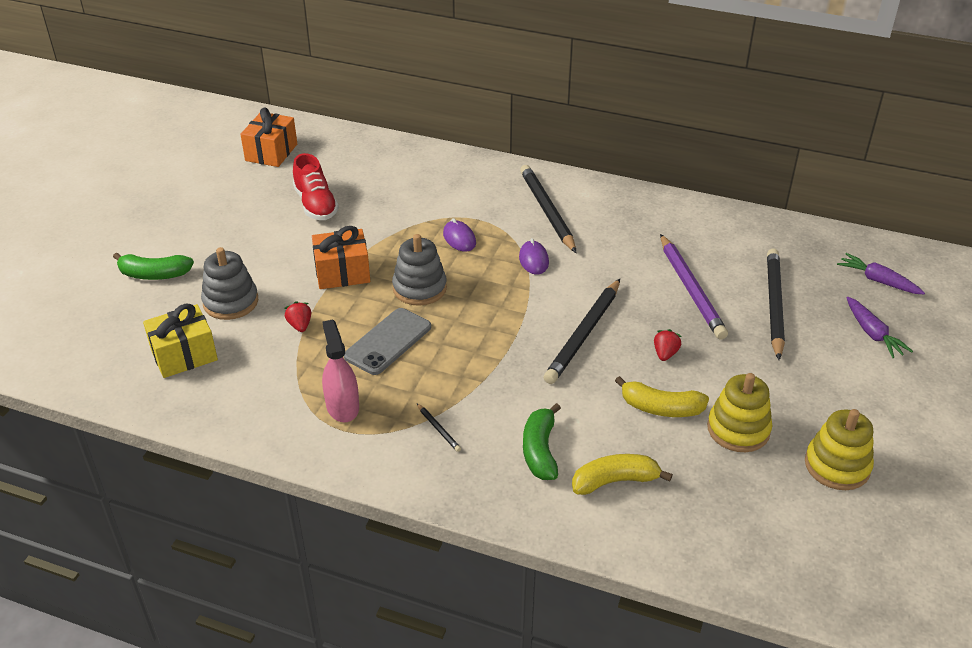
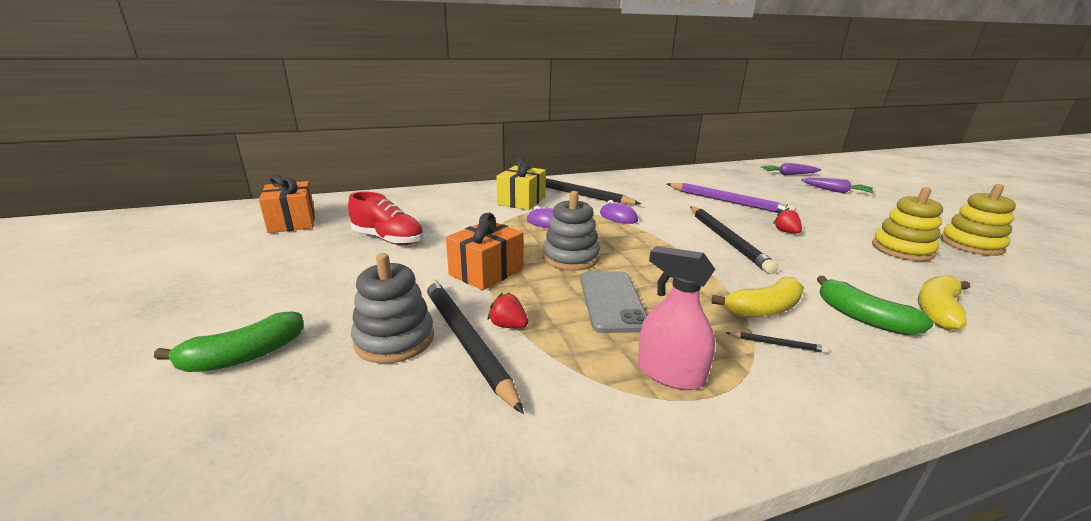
camera: 40 degrees left, 15 degrees down
yellow gift [143,303,218,378] -> yellow gift moved to [496,158,546,210]
yellow banana [615,376,709,417] -> yellow banana moved to [711,277,804,317]
black pencil [767,248,785,360] -> black pencil moved to [424,279,524,414]

